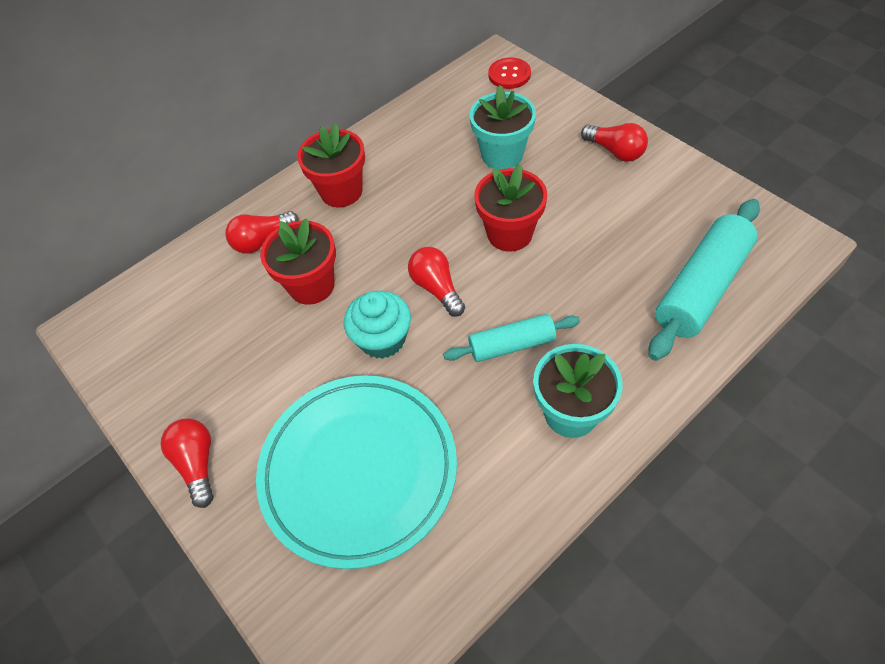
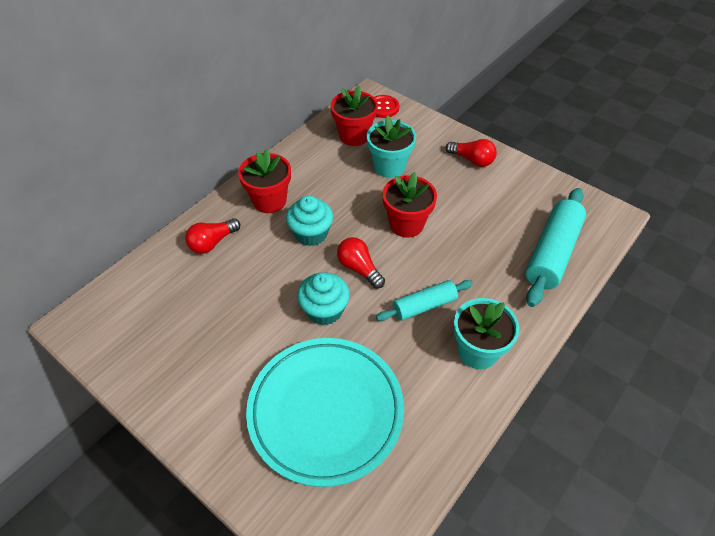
camera: 15 degrees left, 5 degrees down
red light bulb [161,418,214,508] -> none
red flower pot [260,218,336,305] -> red flower pot moved to [331,86,378,146]
none -> turquoise cupcake [286,195,333,246]

